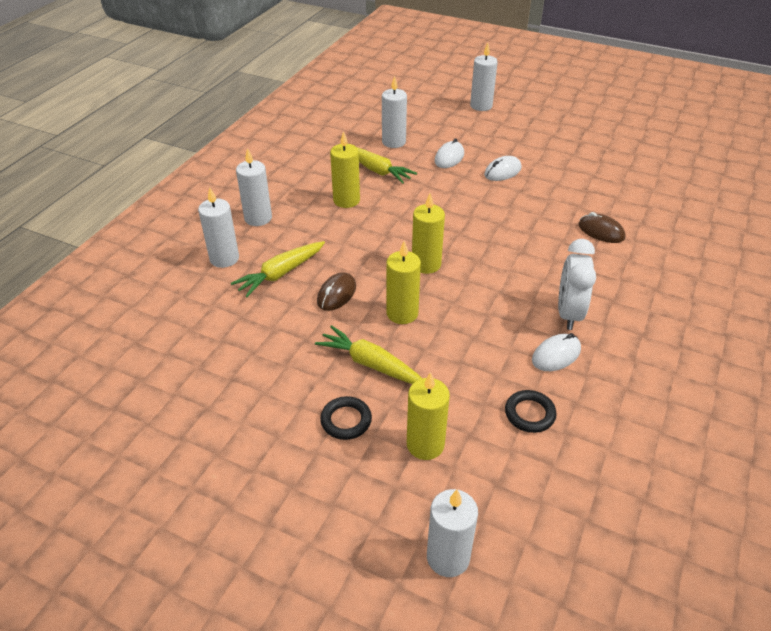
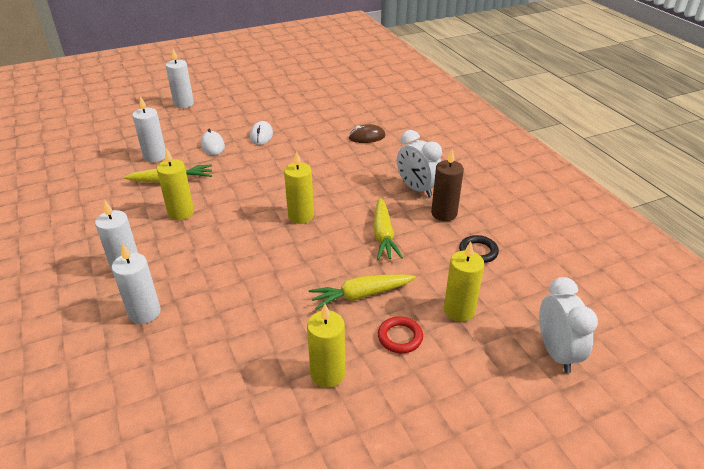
camera: 50 degrees left, 5 degrees down
yellow carrot [231,241,325,297] -> yellow carrot moved to [373,198,403,260]
brown mouse [317,272,356,311] -> none
black ring [320,396,372,440] -> red ring [378,316,423,353]
yellow candle [386,241,421,324] -> yellow candle moved to [307,304,345,388]
white candle [427,489,478,577] -> white clock [539,277,598,373]
white mouse [532,333,581,371] -> brown candle [431,149,464,221]

